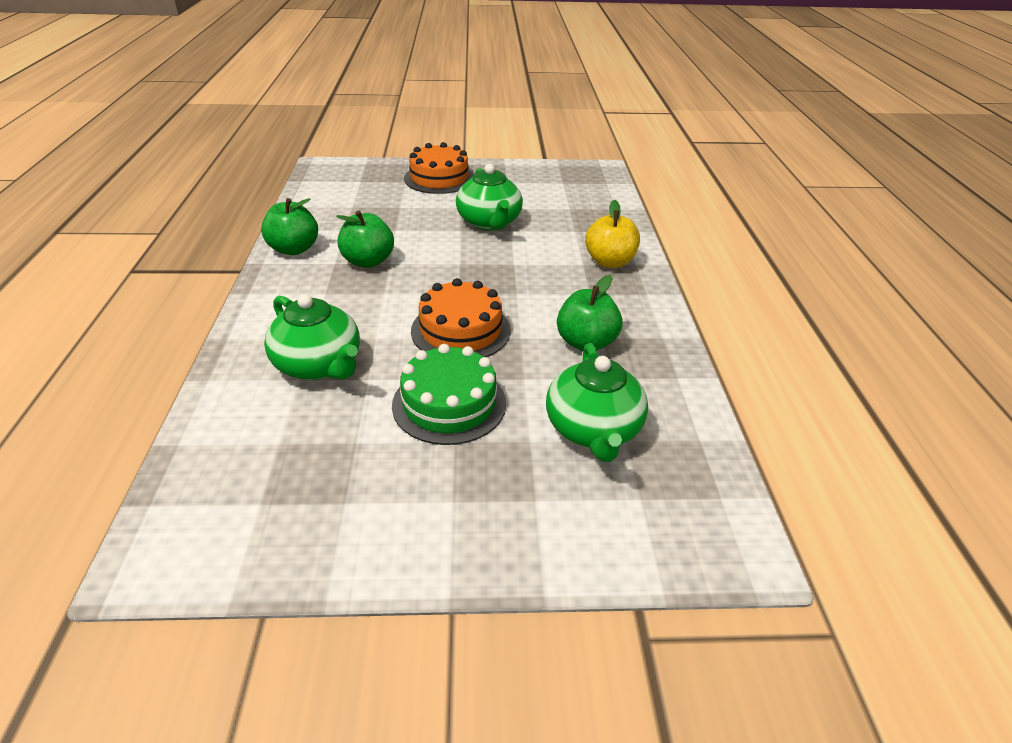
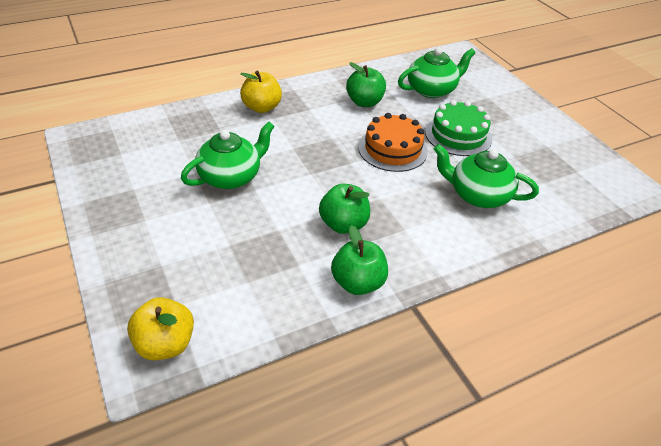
camera: 115 degrees left, 5 degrees up
green teapot [264,294,360,380] -> green teapot turned 90 degrees counterclockwise [434,144,539,208]
orange cake [404,142,474,194] -> none
none -> yellow apple [127,297,194,360]

